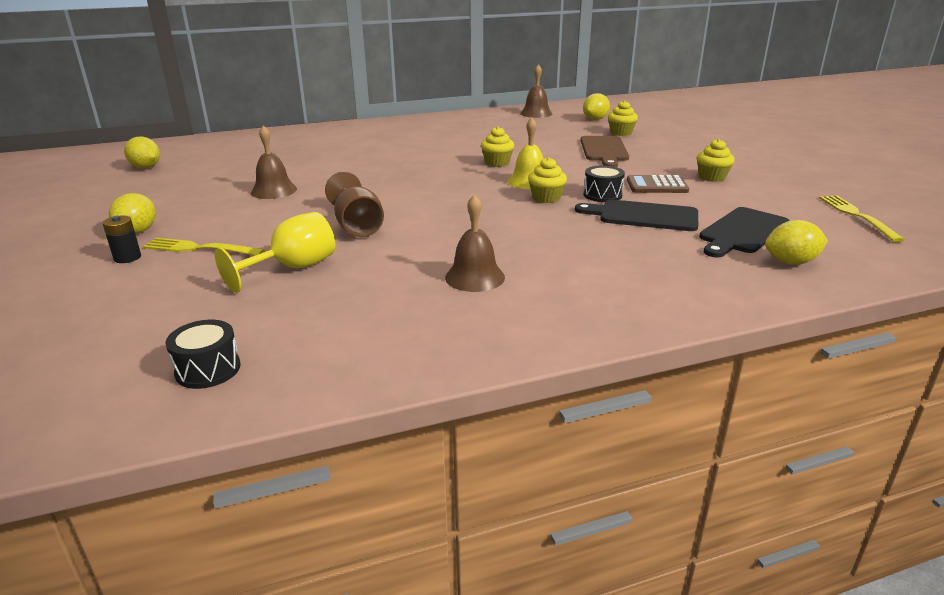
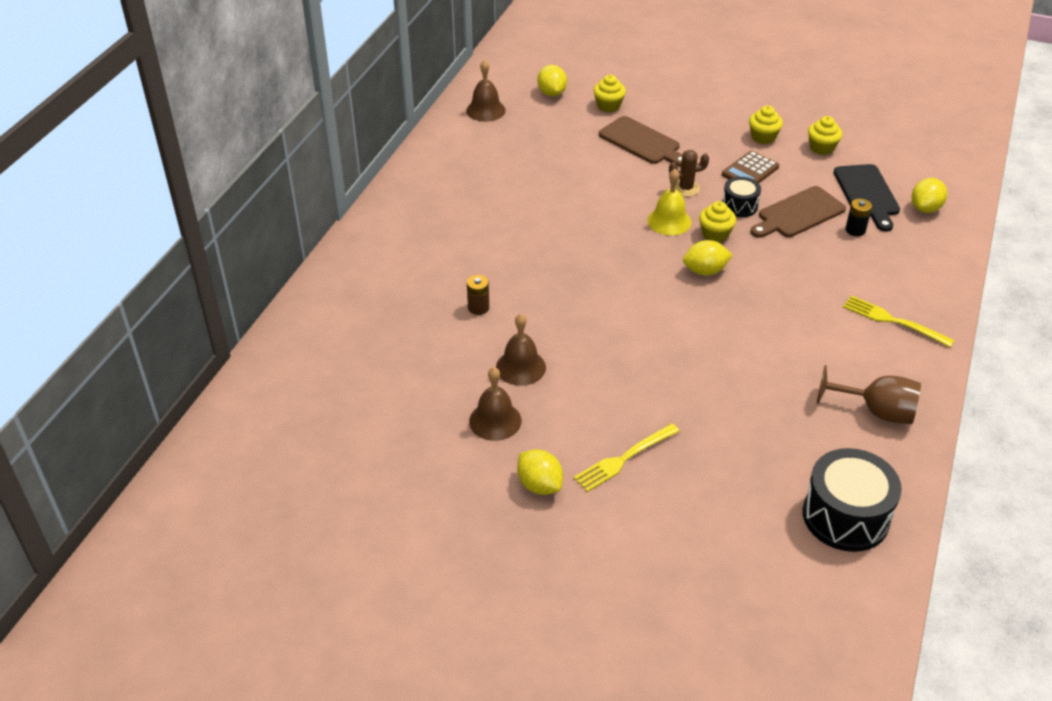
camera: 50 degrees left, 15 degrees up
black battery [102,215,141,263] -> black battery moved to [845,199,872,236]
yellow lemon [124,136,160,169] -> yellow lemon moved to [683,240,732,276]
black drum [166,320,241,389] -> black drum [803,448,902,552], size x1.83
yellow goblet [215,212,335,293] -> none
brown goblet [325,172,384,237] -> brown goblet moved to [817,365,921,424]
brown bell [445,194,505,292] -> brown bell moved to [469,367,521,441]
yellow cupcake [481,126,514,167] -> yellow cupcake moved to [808,116,842,155]
black cutting board [575,200,698,231] -> brown cutting board [750,186,846,238]
yellow fork [819,195,905,242] -> yellow fork moved to [843,296,955,347]
none -> brown battery [467,275,489,315]
none -> brown cactus [669,150,709,196]

